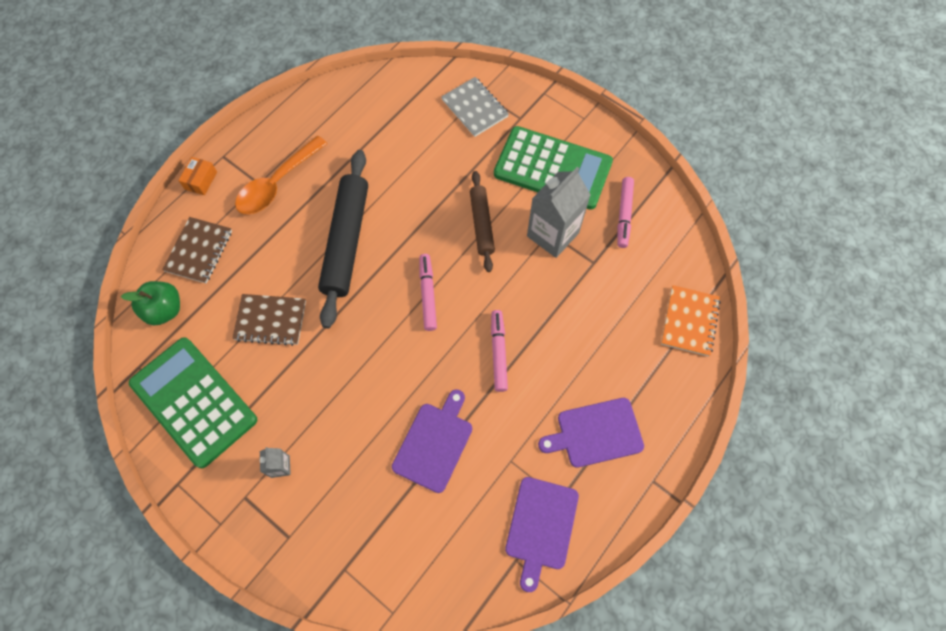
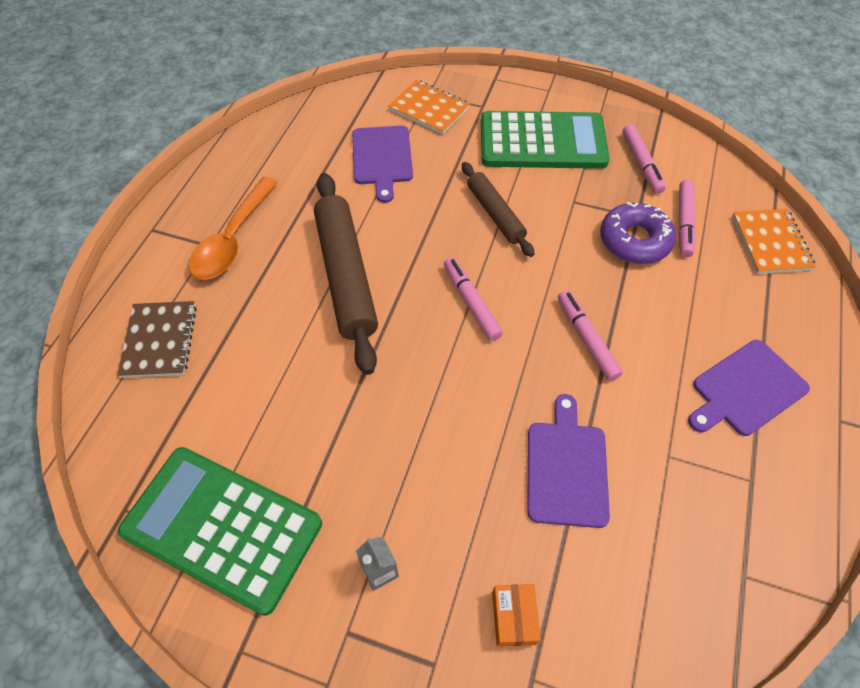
camera: 20 degrees left, 10 degrees down
green apple [121,281,180,326] -> none
orange box [178,157,217,195] -> orange box moved to [492,584,541,646]
brown notebook [232,294,306,346] -> none
black rolling pin [318,150,368,329] -> brown rolling pin [314,173,378,375]
grey notebook [441,77,509,137] -> orange notebook [388,80,470,134]
purple cutting board [505,477,579,592] -> purple cutting board moved to [352,126,413,203]
grey carton [527,167,591,258] -> none
none -> purple donut [600,202,676,264]
none -> pink marker [678,180,696,257]

